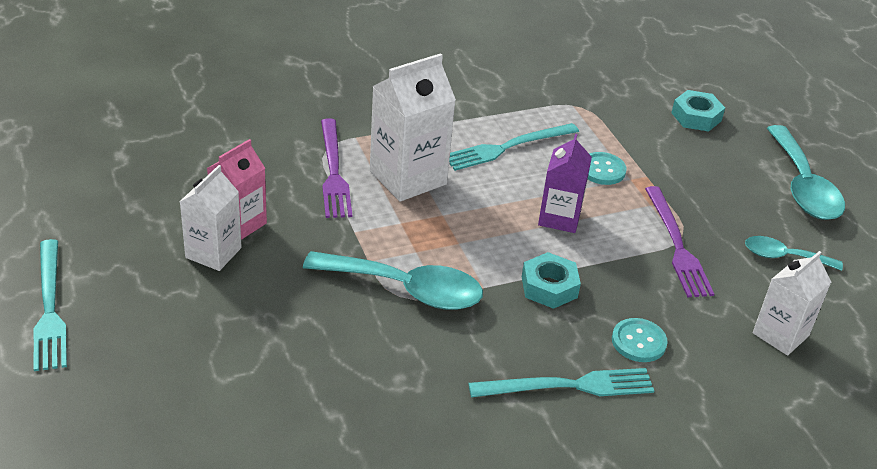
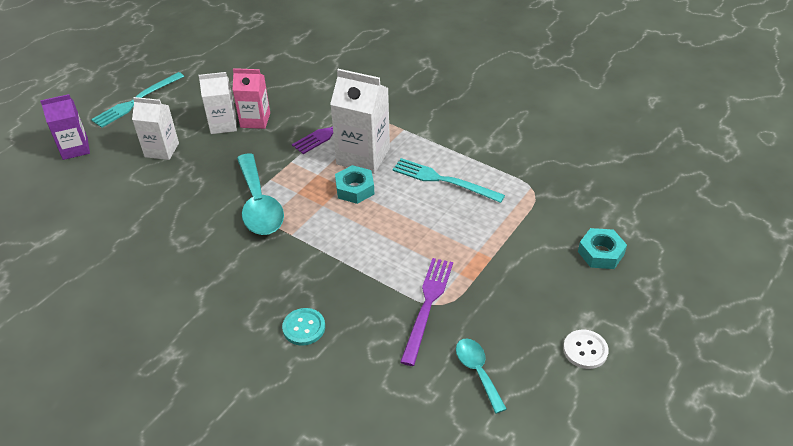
camera: 60 degrees right, 5 degrees up
turquoise fork [468,368,654,397] -> none
turquoise nut [522,252,581,309] -> turquoise nut moved to [335,165,374,204]
purple carton [538,134,592,233] -> purple carton moved to [40,94,90,160]
turquoise button [588,152,627,185] -> none
purple fork [645,186,714,297] -> purple fork turned 150 degrees clockwise [400,258,453,366]
white carton [753,251,831,356] -> white carton moved to [132,97,179,160]
turquoise spoon [767,125,845,220] -> white button [563,330,609,369]

